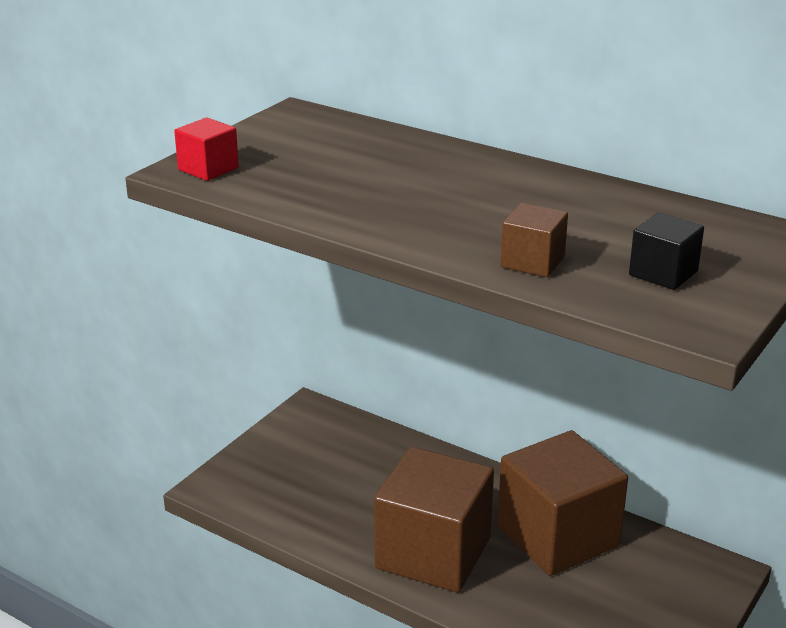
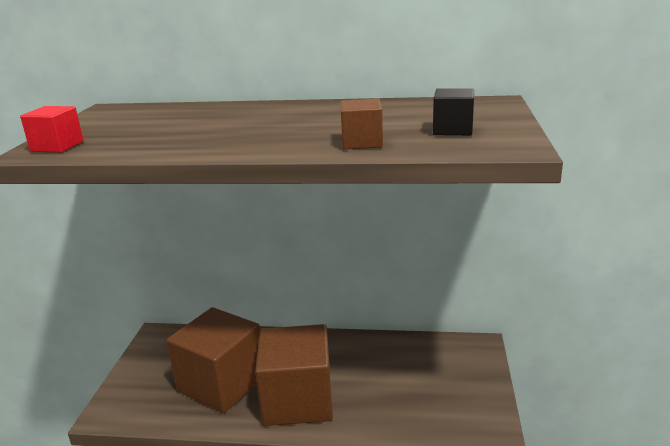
camera: 25 degrees left, 5 degrees down
brown cube [498,430,628,576] -> brown cube moved to [166,307,260,413]

